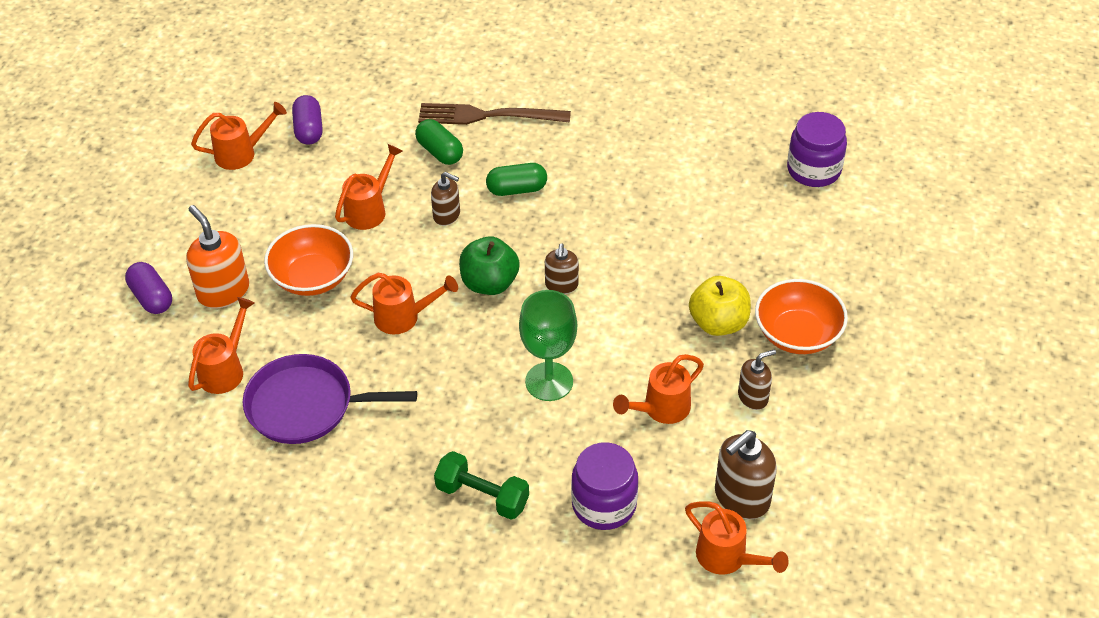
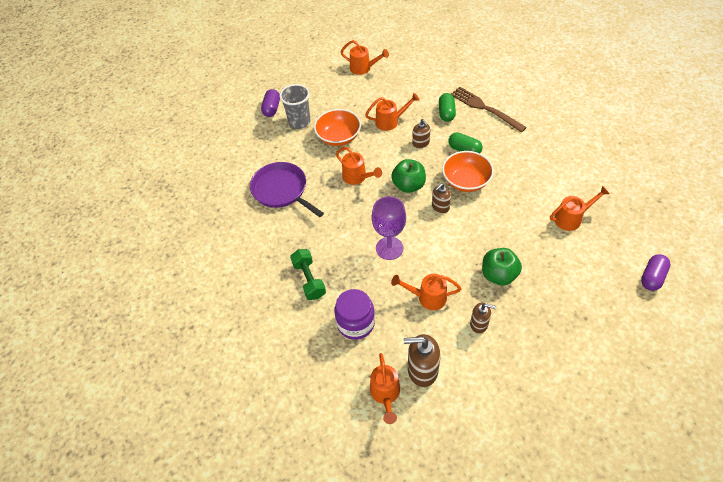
camera: 45 degrees right, 5 degrees up
orange soap dispenser [186,205,249,308] -> grey cup [279,84,311,129]
orange watering can [188,297,255,394] -> orange watering can moved to [550,186,610,231]
purple capsule [292,95,323,145] -> purple capsule moved to [641,254,671,291]
green goblet [519,290,577,401] -> purple goblet [371,196,406,260]
yellow apple [689,276,751,336] -> green apple [482,248,522,285]
orange bowl [755,279,848,354] -> orange bowl moved to [442,151,494,192]
purple jar [787,112,847,187] -> none

